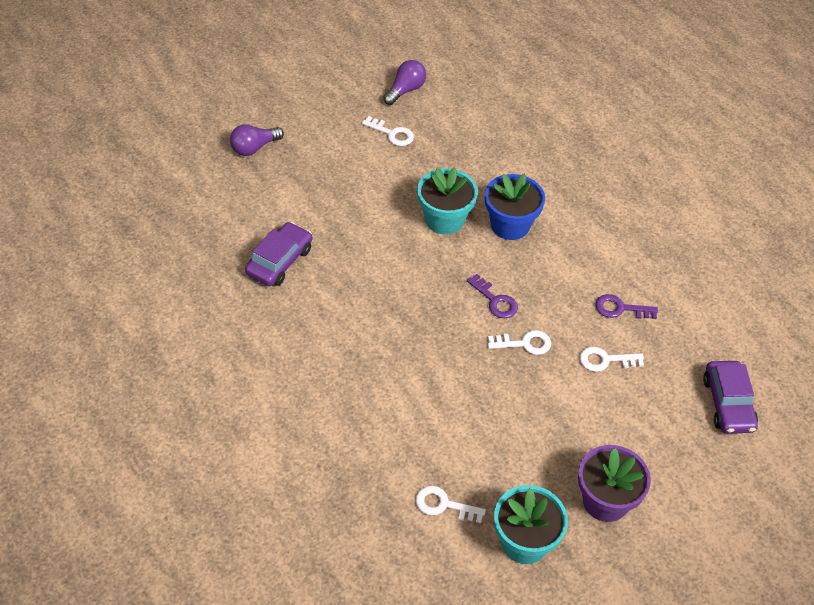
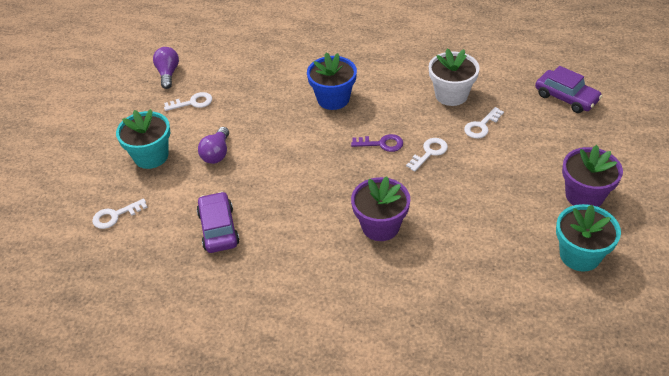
camera: 40 degrees left, 5 degrees down
purple light bulb [230,124,284,156] -> purple light bulb moved to [198,127,229,164]
white key [416,486,486,523] -> white key moved to [92,198,148,229]
turquoise flower pot [417,167,478,234] -> turquoise flower pot moved to [116,109,170,169]
purple key [595,294,658,319] -> white flower pot [429,48,480,106]
none -> purple flower pot [351,176,410,241]

